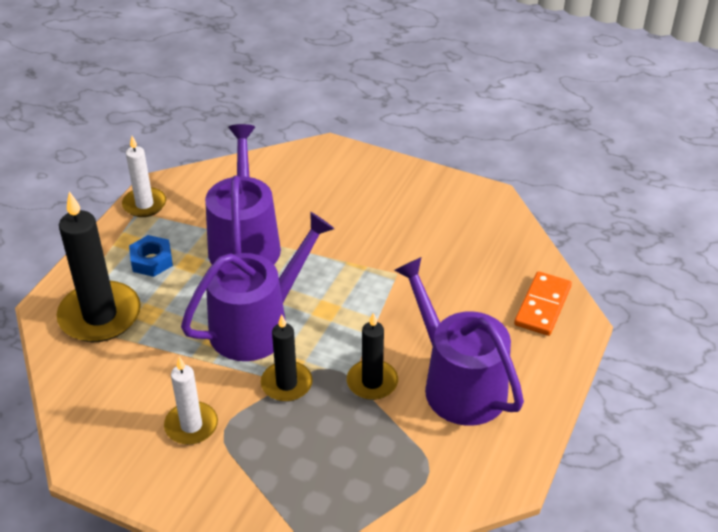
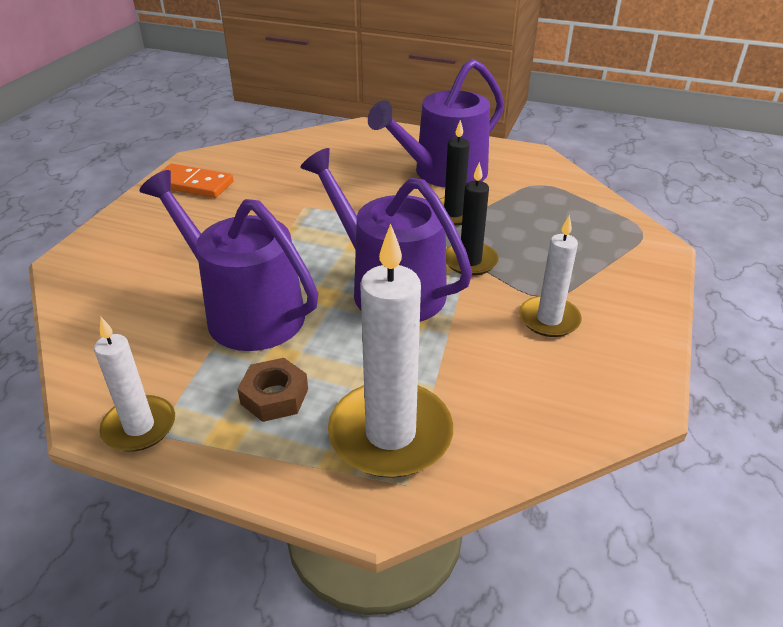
camera: 95 degrees left, 5 degrees down
black candle [57,191,141,342] -> white candle [328,223,453,478]
blue nut [129,235,173,277] -> brown nut [237,358,308,422]
purple watering can [205,124,281,264] -> purple watering can turned 45 degrees clockwise [139,170,318,351]
orange domino [514,271,572,336] -> orange domino moved to [162,164,234,198]

